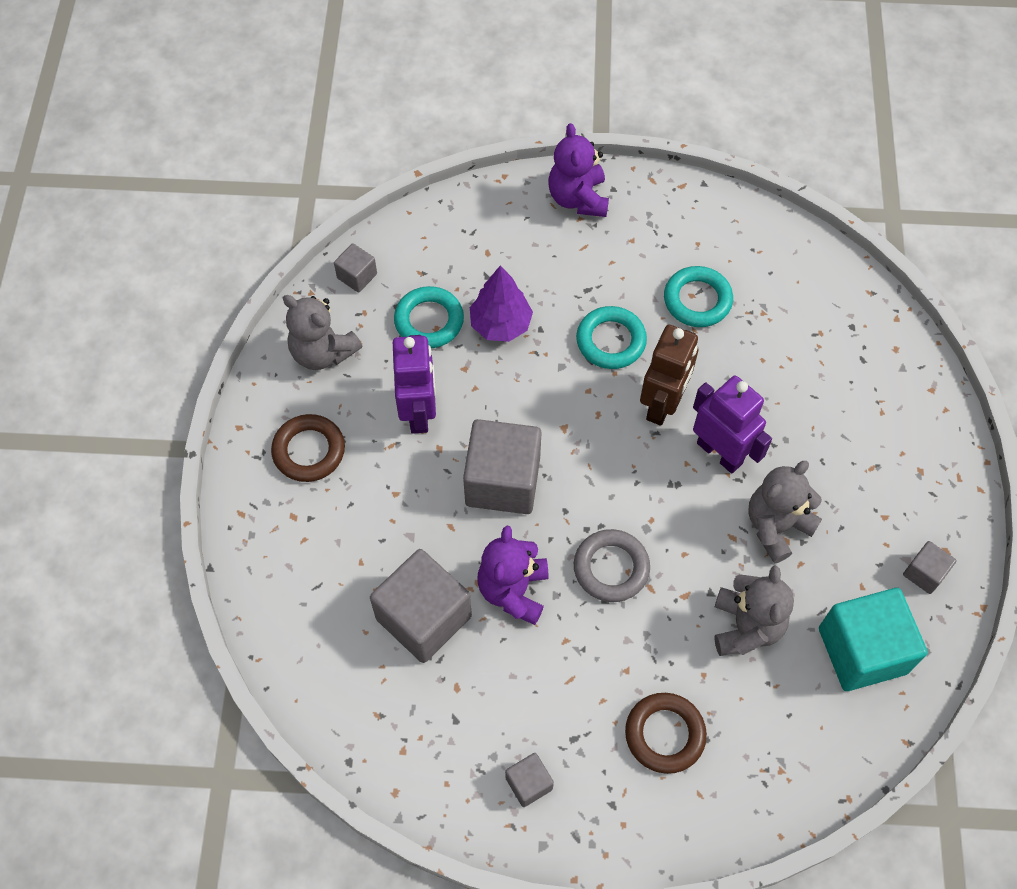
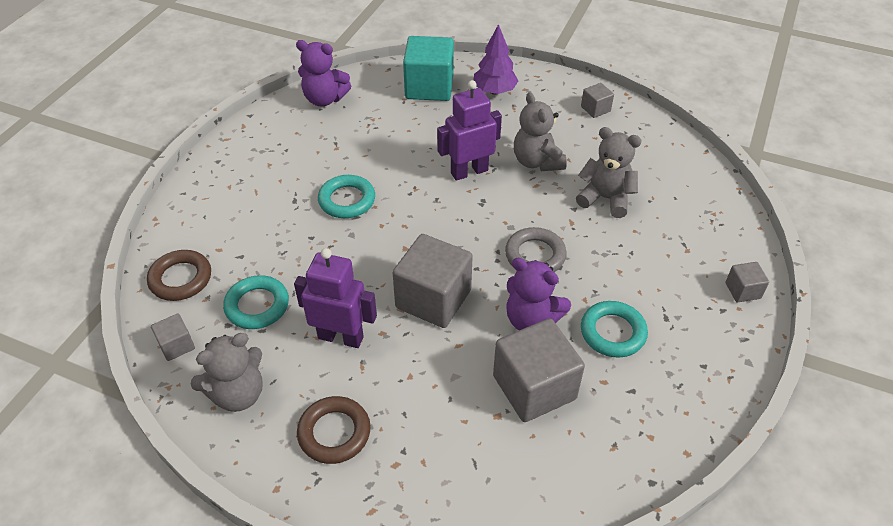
camera: 70 degrees left, 15 degrees down
purple tree [470,265,533,342] -> purple tree moved to [474,24,518,95]
grey cube [505,753,554,807] -> grey cube moved to [725,262,769,302]
purple teddy bear [549,123,609,217] -> purple teddy bear moved to [296,40,351,106]
brown ring [625,693,707,774] -> brown ring moved to [147,250,211,301]
brown robot [640,325,699,426] -> none
turquoise ring [664,266,733,327] -> turquoise ring moved to [581,301,648,358]
turquoise cube [819,588,928,691] -> turquoise cube moved to [403,36,454,101]

